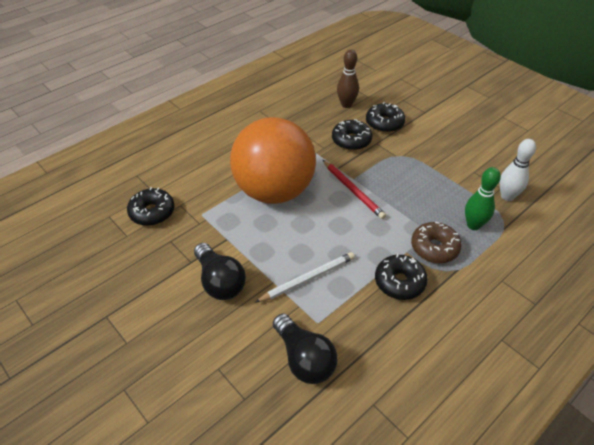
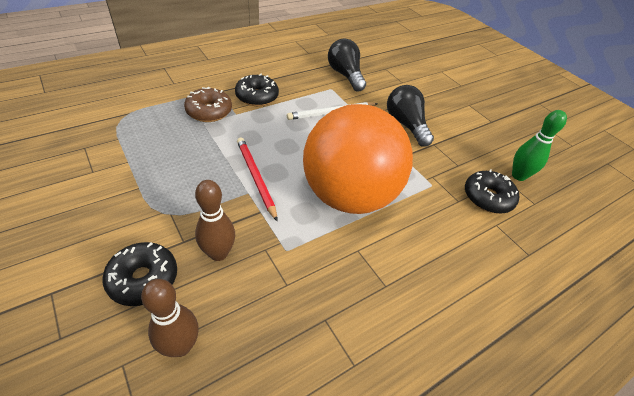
camera: 175 degrees left, 0 degrees up
black donut [332,119,372,151] -> brown bowling pin [195,180,235,261]
green bowling pin [465,167,501,230] -> green bowling pin moved to [512,110,567,181]
white bowling pin [499,139,536,201] -> none

